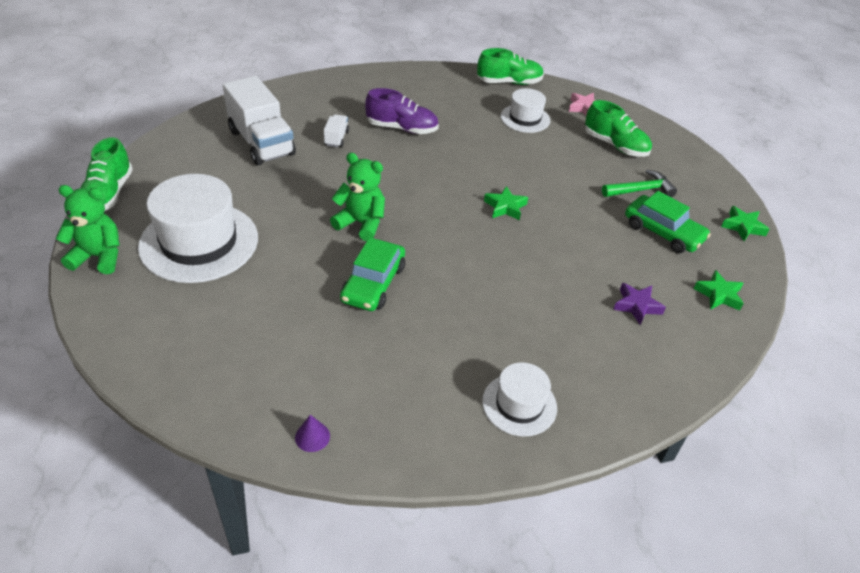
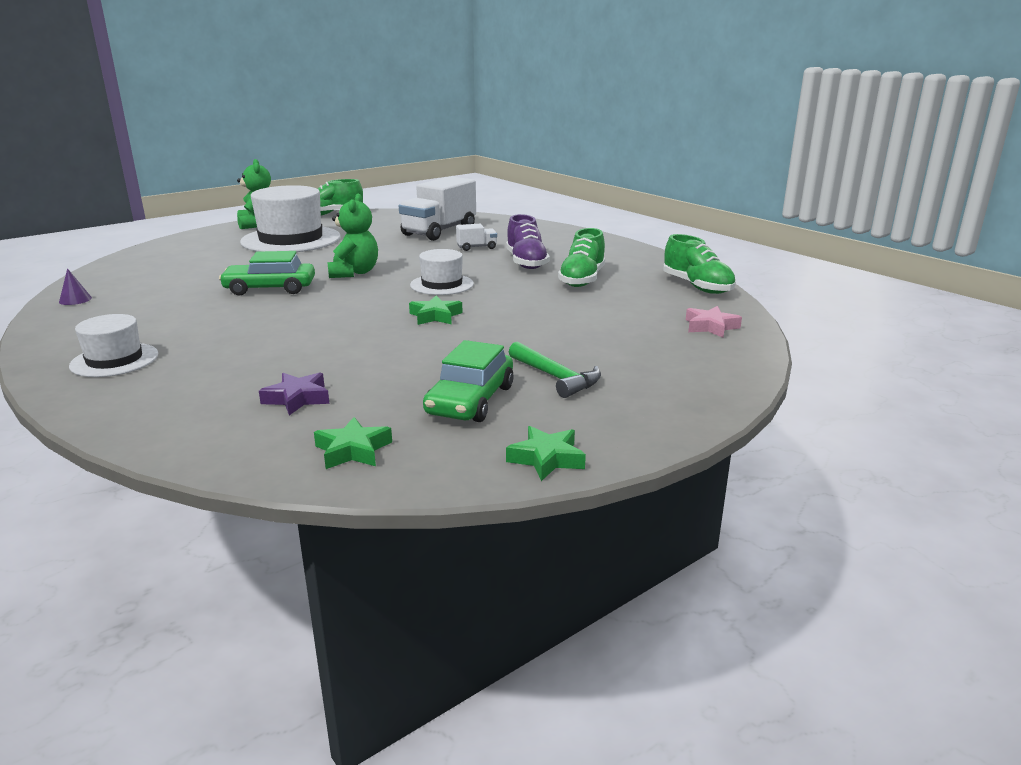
camera: 70 degrees right, 20 degrees down
white hat [501,88,550,133] -> white hat moved to [410,249,474,295]
green shoe [585,100,652,157] -> green shoe moved to [558,228,605,287]

